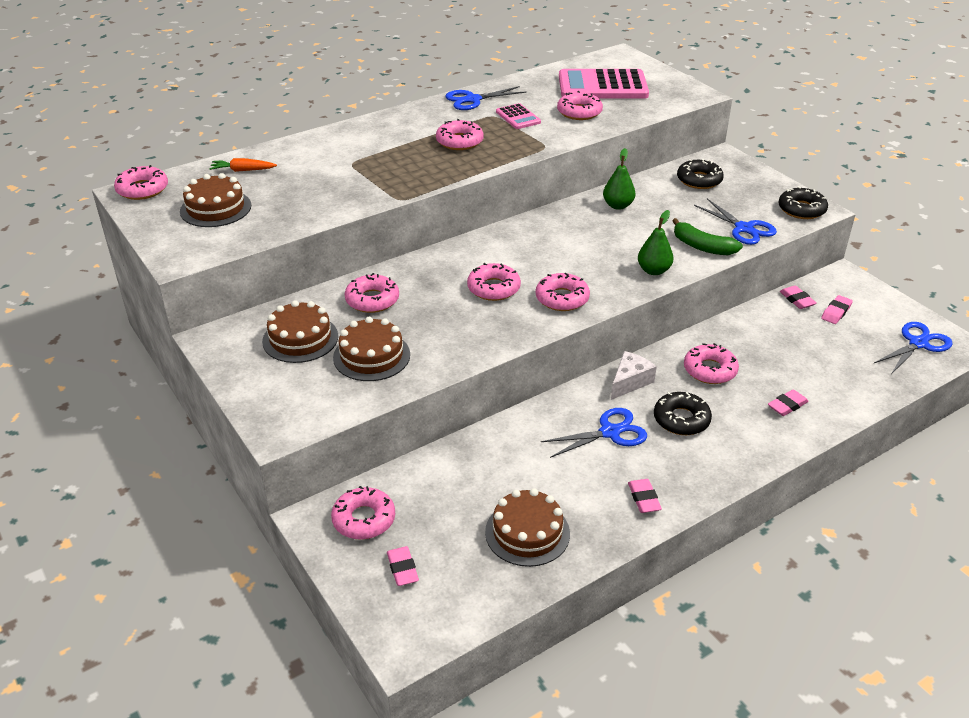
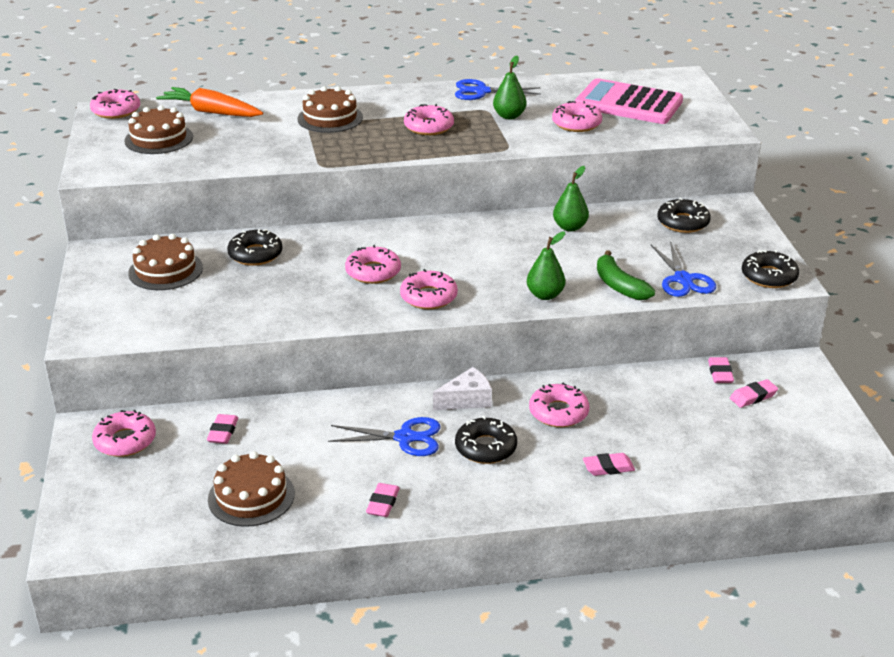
camera: 25 degrees right, 5 degrees down
orange carrot [209,158,277,172] -> orange carrot [156,87,263,117], size x1.80
brown cake [333,317,410,381] -> brown cake moved to [297,86,363,133]
pink donut [345,273,399,313] -> black donut [227,229,283,266]
pink eraser [387,546,419,586] -> pink eraser moved to [207,414,238,444]
pink calculator [496,103,541,129] -> green pear [493,56,527,119]
blue scissors [874,322,953,374] -> none

